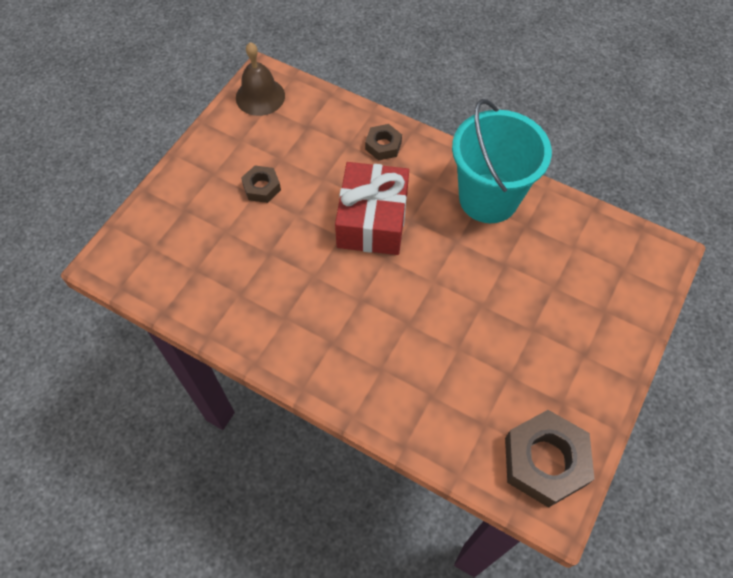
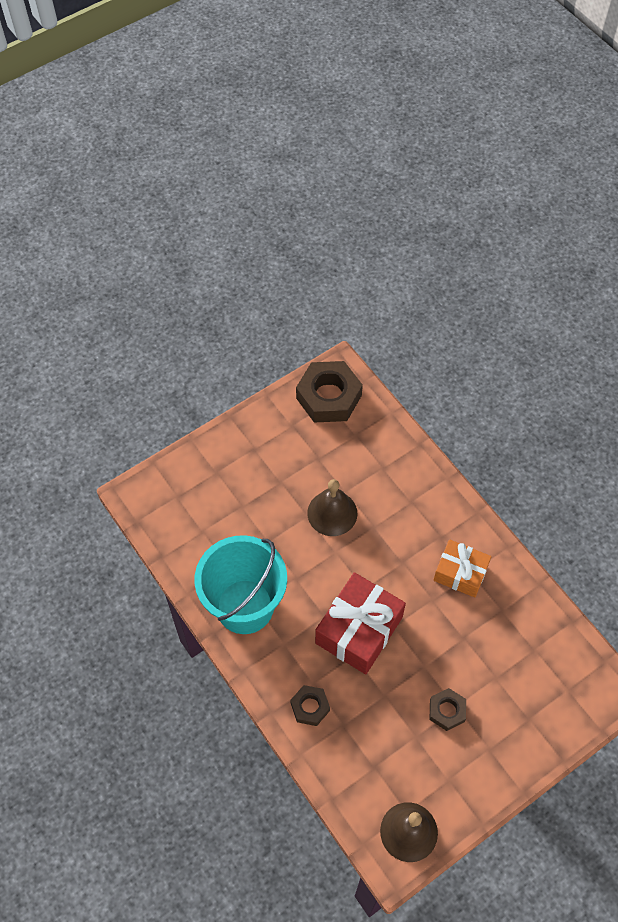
camera: 155 degrees left, 0 degrees up
none -> brown bell [307,479,357,536]
none -> orange gift [433,539,492,598]

